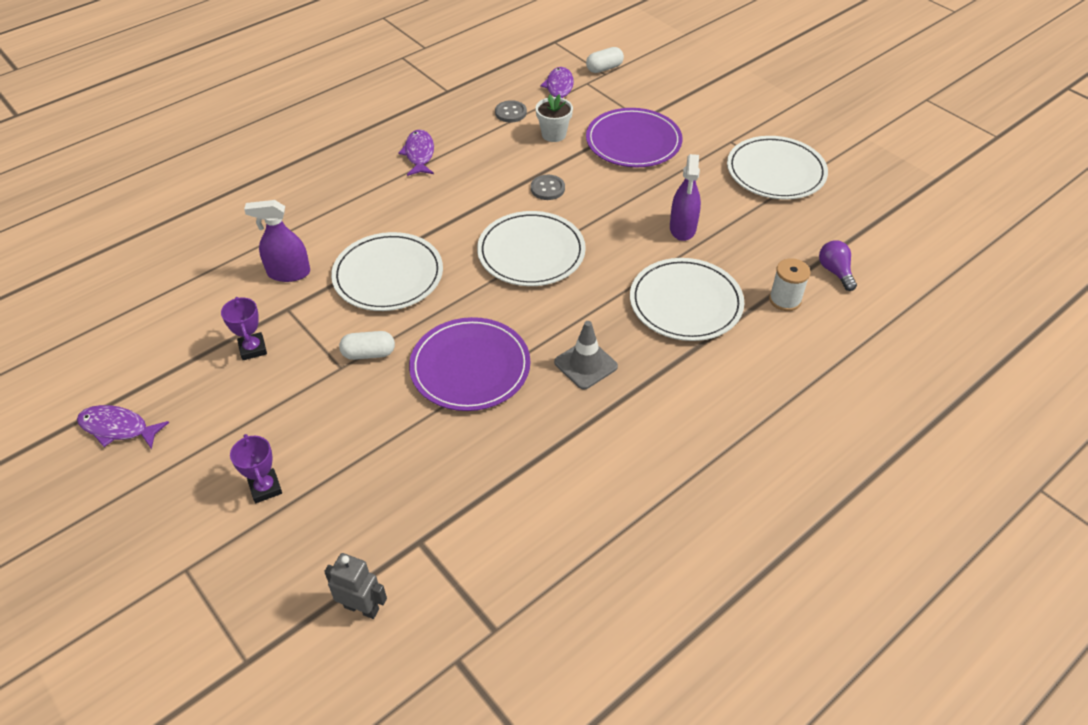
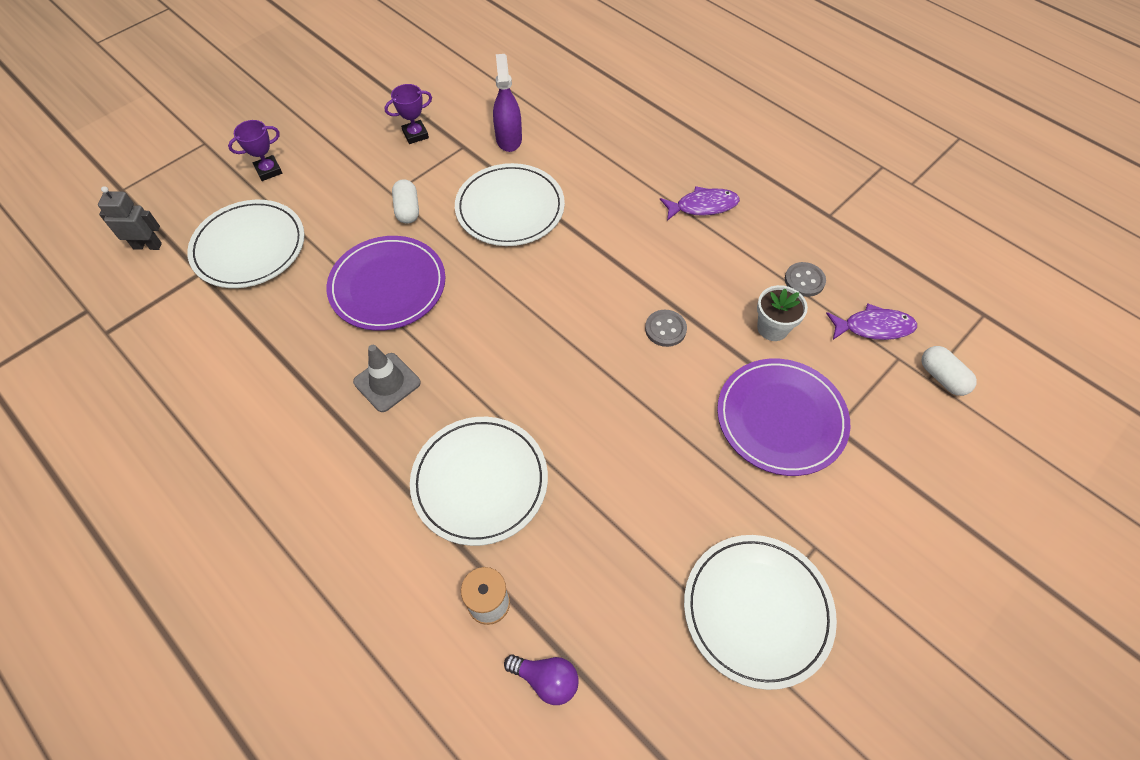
camera: 85 degrees right, 10 degrees up
purple fish [77,405,169,449] -> none
grey robot [324,553,387,619] -> grey robot turned 105 degrees counterclockwise [98,186,162,250]
white plate [477,211,586,286] -> white plate moved to [187,200,305,288]
purple spray bottle [670,154,701,241] -> none
purple light bulb [819,240,857,291] -> purple light bulb turned 45 degrees clockwise [504,654,579,705]

